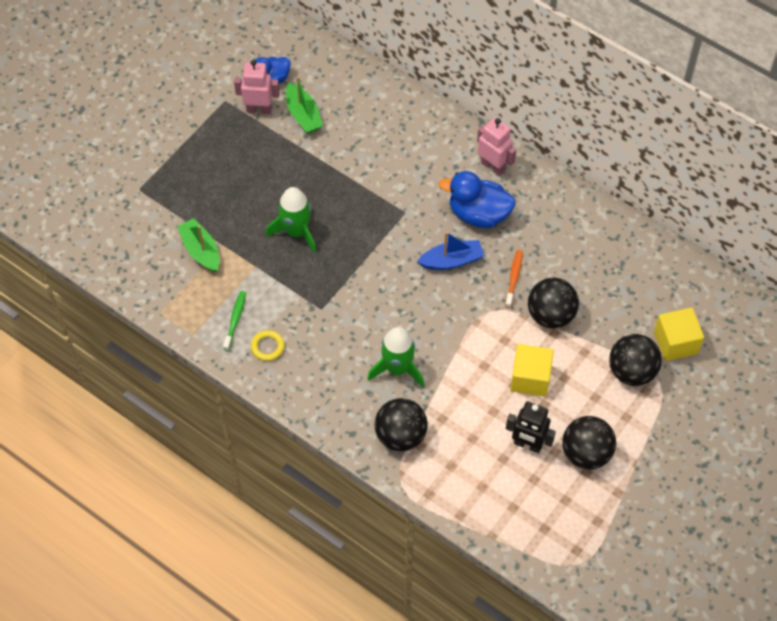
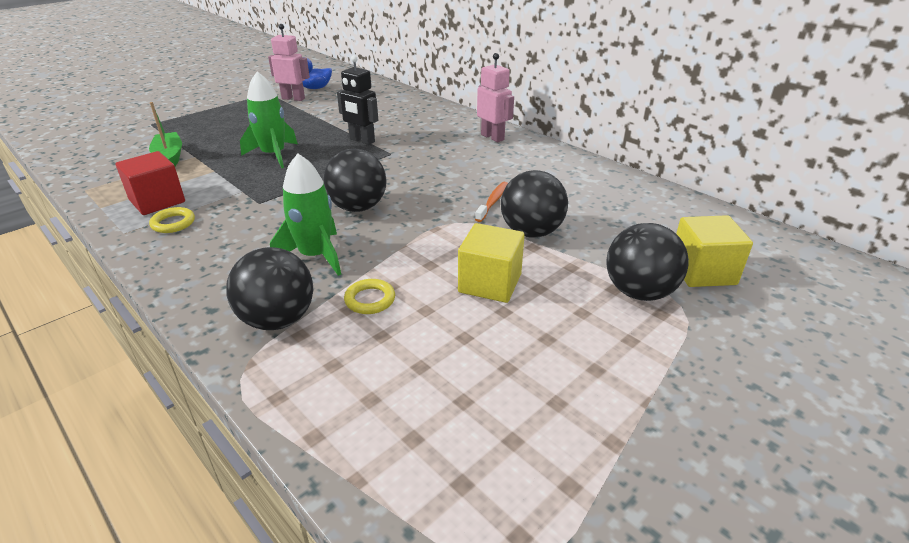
camera: 10 degrees right, 25 degrees down
green toothbrush [223,291,246,351] -> red cube [116,151,185,215]
green boat [286,76,323,133] -> none
blue boat [417,232,484,270] -> none
blue duck [439,171,516,228] -> none
black robot [506,401,556,453] -> black robot moved to [337,55,378,145]
black ball [562,416,616,470] -> black ball moved to [323,149,387,212]
none -> yellow ring [344,279,395,314]

